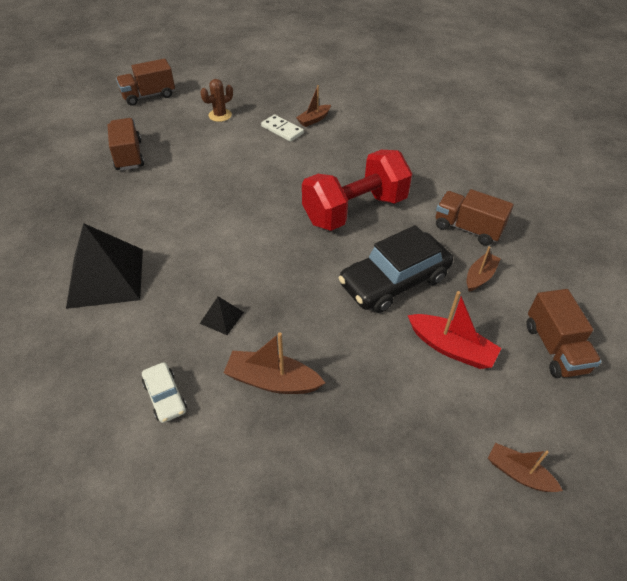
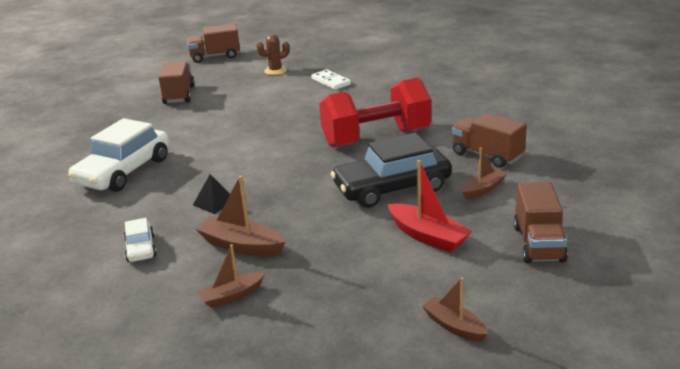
camera: 15 degrees right, 20 degrees down
black pyramid [66,223,143,309] -> white car [68,118,169,192]
brown boat [296,85,331,127] -> brown boat moved to [197,244,265,308]

